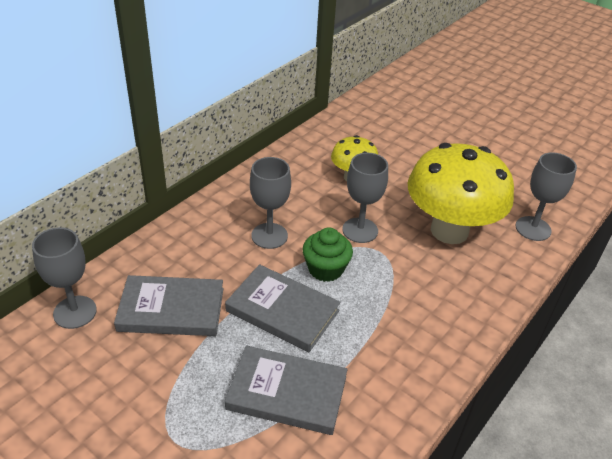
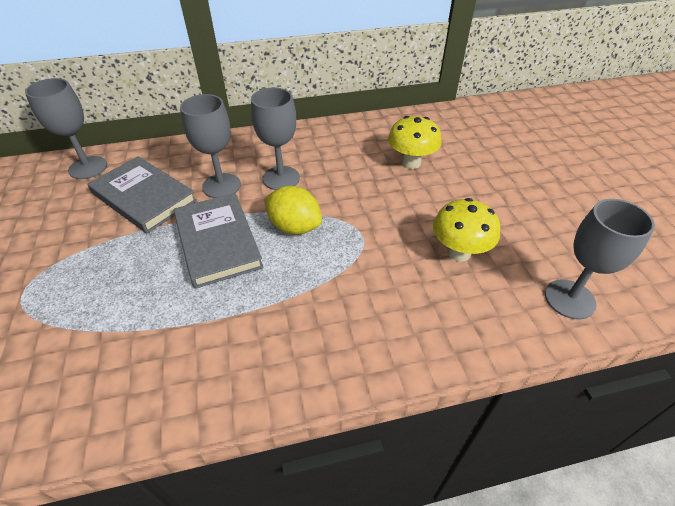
camera: 40 degrees right, 5 degrees up
grey book [225,346,348,435] -> none
green cupcake [303,227,353,282] -> yellow lemon [265,186,322,235]
grey goblet [342,153,388,243] -> grey goblet moved to [180,94,241,198]
yellow mushroom [408,143,514,244] -> yellow mushroom [433,198,500,262], size x0.51

